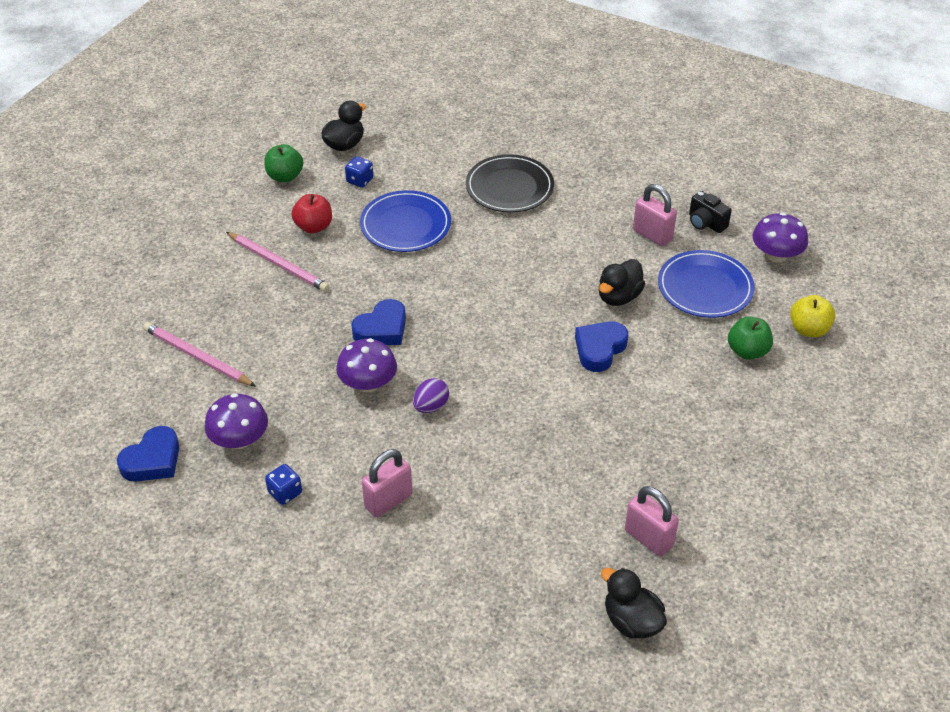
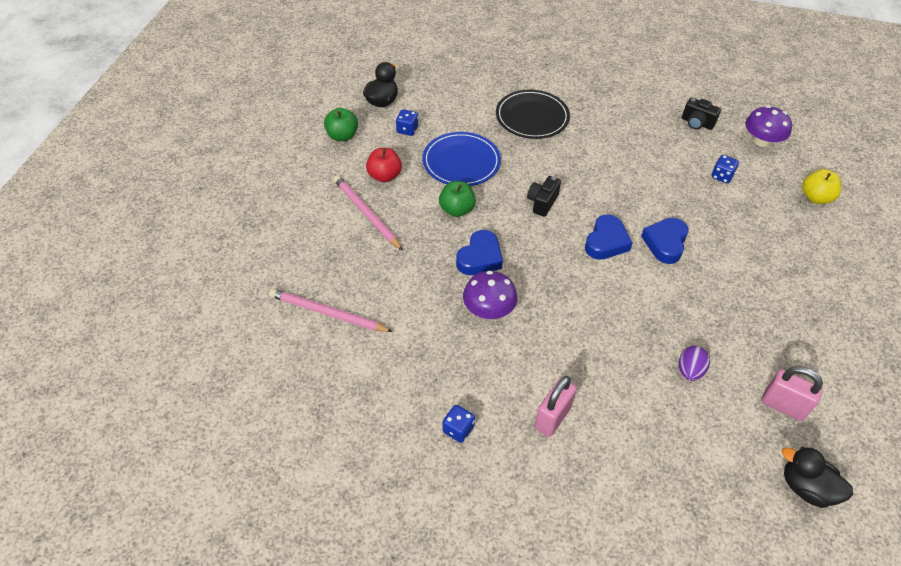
camera: 15 degrees left, 5 degrees up
blue heart [117,426,179,482] -> blue heart moved to [585,214,632,260]
purple mushroom [204,393,268,449] -> none
pink pencil [226,232,329,292] -> pink pencil turned 150 degrees counterclockwise [334,175,403,251]
purple egg [413,378,449,413] -> purple egg moved to [679,346,710,381]
black duck [599,259,645,306] -> none
pink padlock [633,184,677,246] -> none
blue plate [658,250,755,318] -> blue dice [711,155,739,183]
green apple [728,316,773,360] -> green apple moved to [439,181,476,217]
none -> black camera [527,176,561,217]

